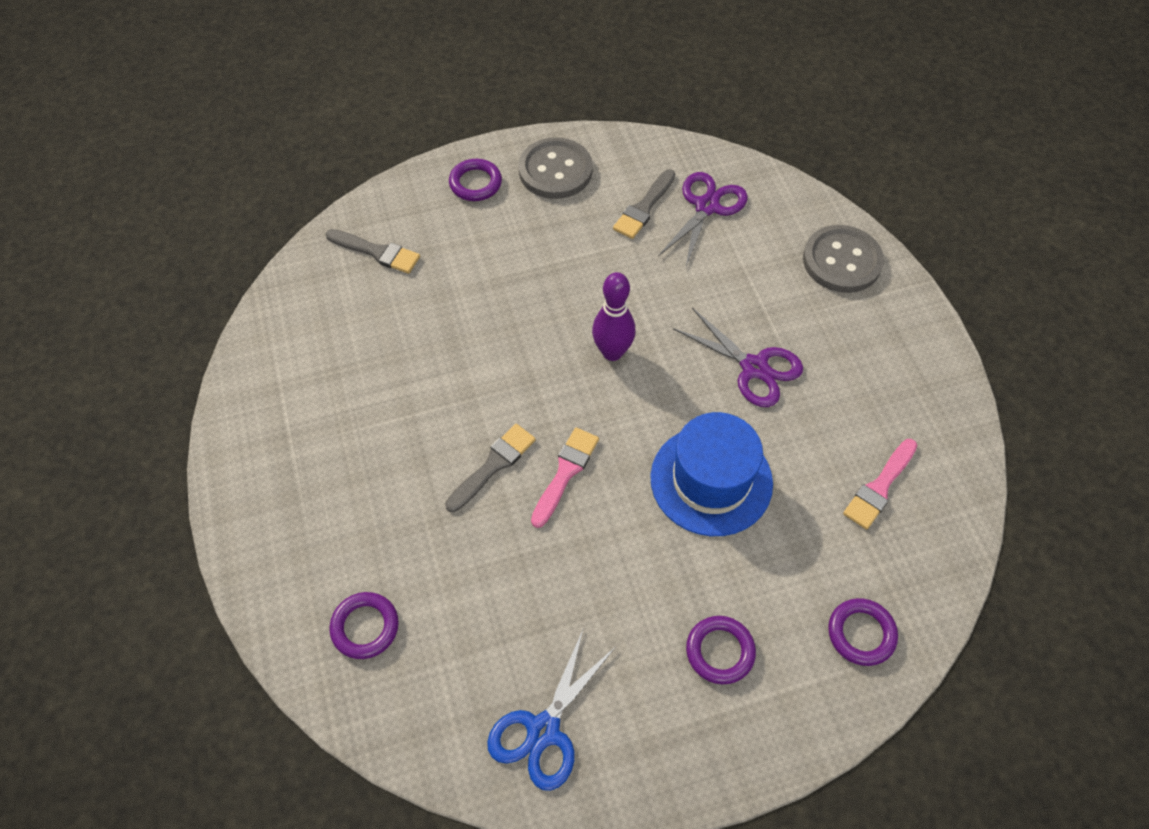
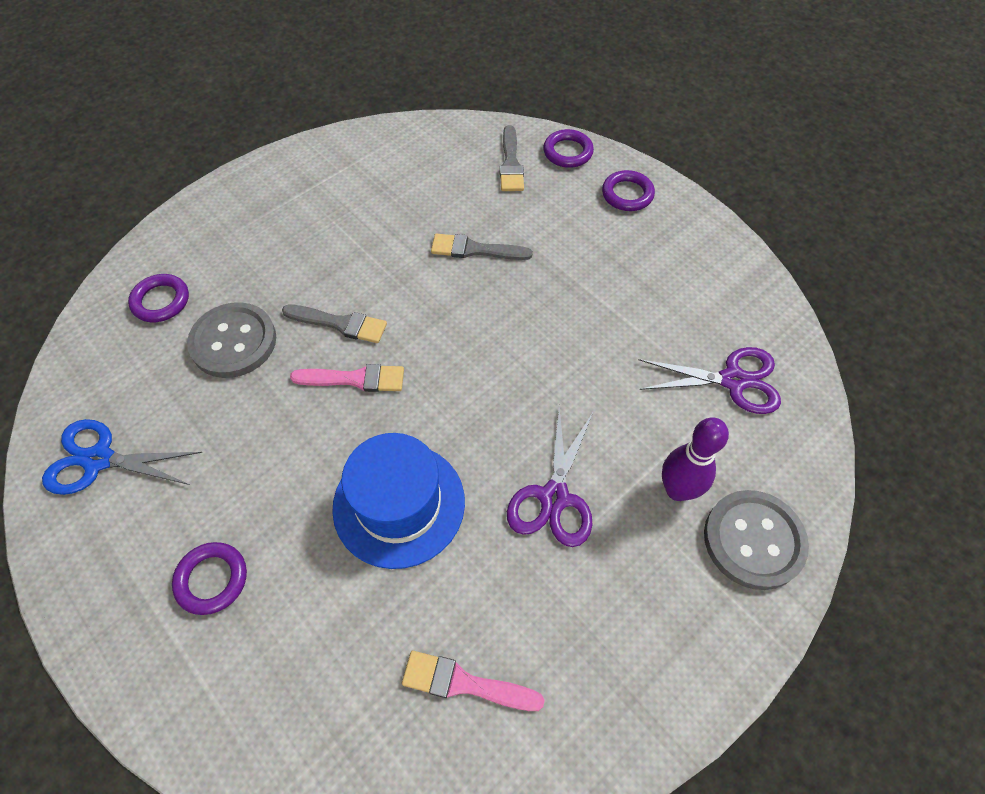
camera: 65 degrees right, 0 degrees up
grey button [519,137,593,199] -> grey button moved to [187,302,276,378]
purple bowling pin [592,272,636,361] -> purple bowling pin moved to [662,417,729,501]
grey brush [613,169,675,239] -> grey brush moved to [431,233,533,260]
purple ring [828,598,898,666] -> purple ring moved to [543,129,594,168]

